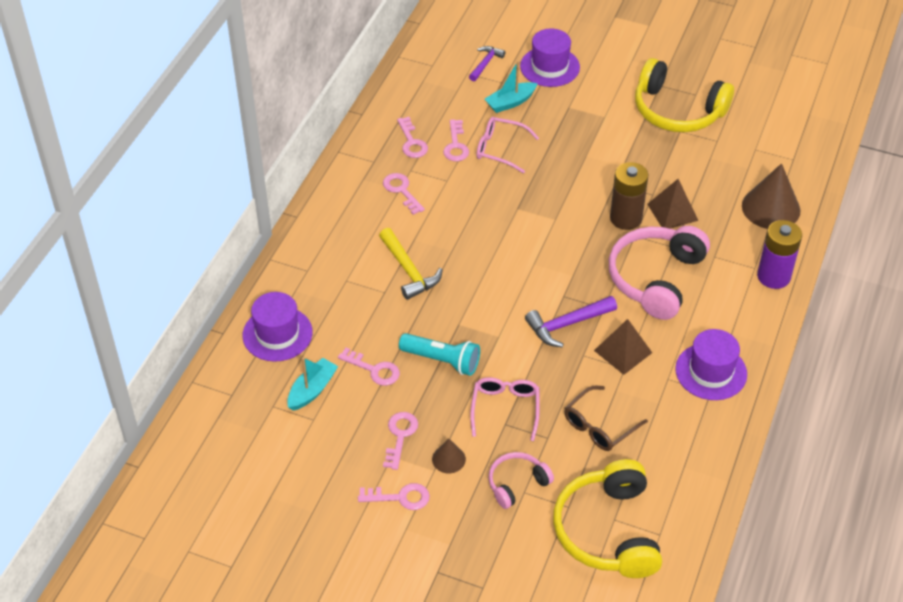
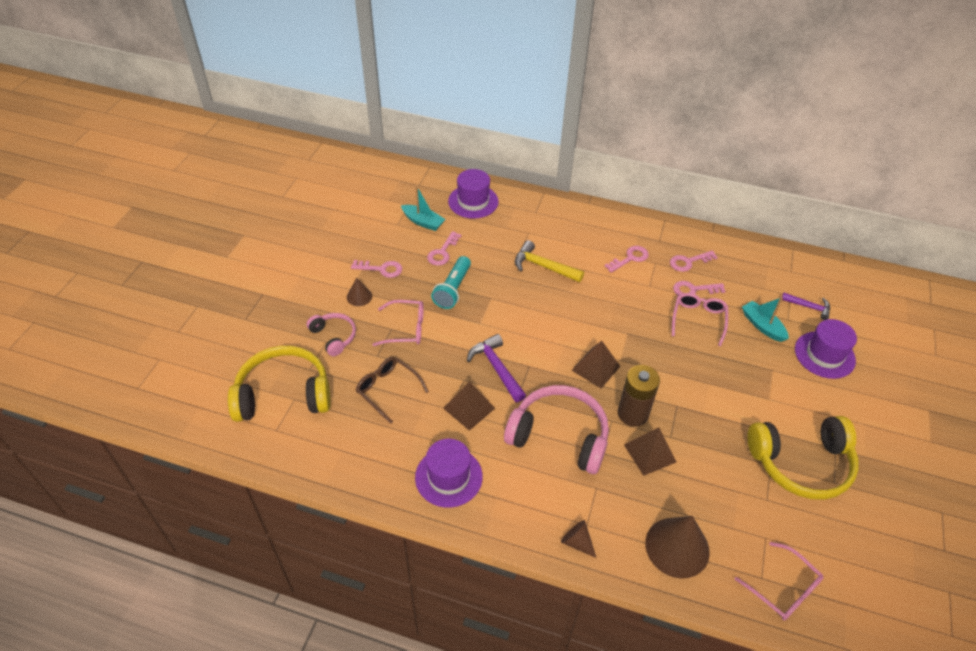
camera: 85 degrees right, 0 degrees up
pink key [358,483,430,510] -> none
yellow hammer [379,228,443,300] -> yellow hammer turned 60 degrees clockwise [515,240,584,282]
yellow headphones [635,58,734,132] -> yellow headphones turned 120 degrees counterclockwise [748,416,859,500]
purple battery [757,220,802,289] -> brown cone [561,520,596,558]
none -> brown pyramid [571,341,620,388]
none -> pink glasses [734,542,823,620]

